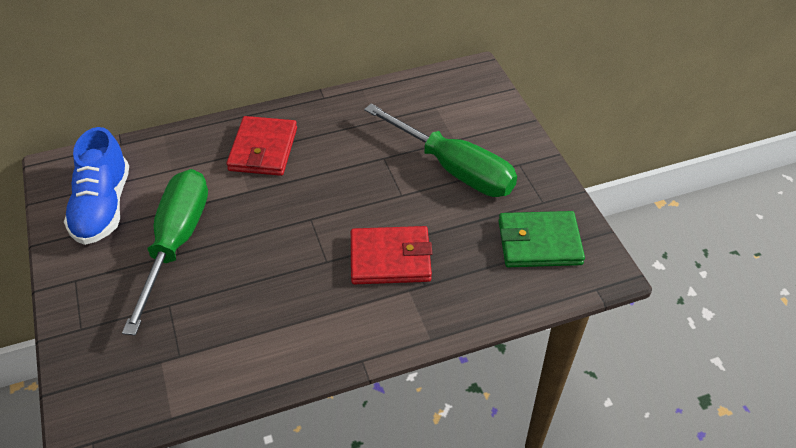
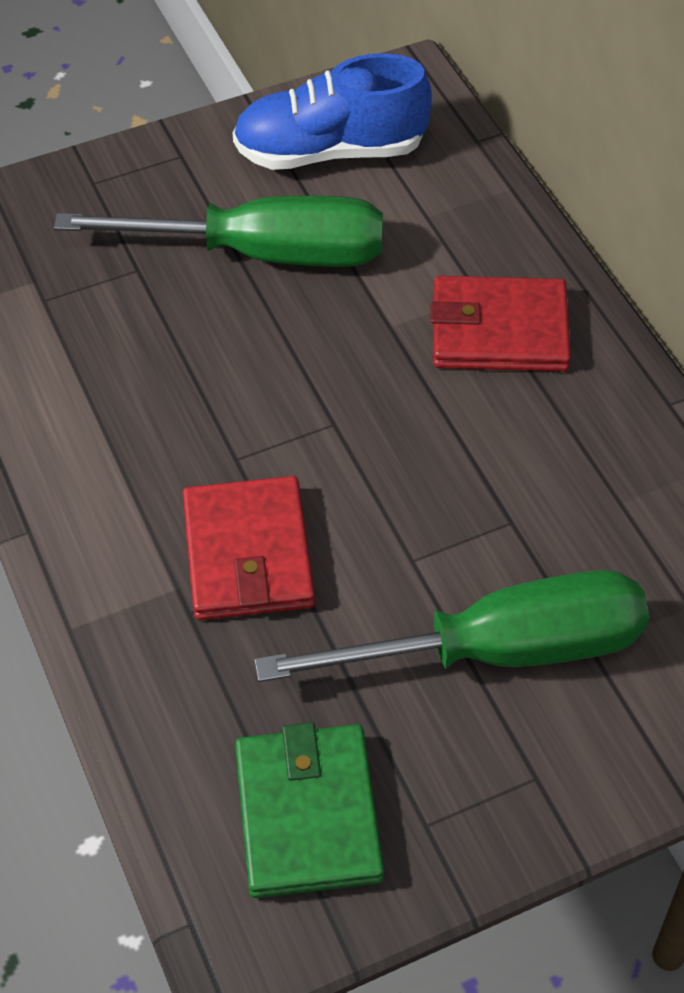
camera: 85 degrees right, 5 degrees up
green screwdriver [364,103,517,197] -> green screwdriver turned 135 degrees counterclockwise [254,570,649,682]

